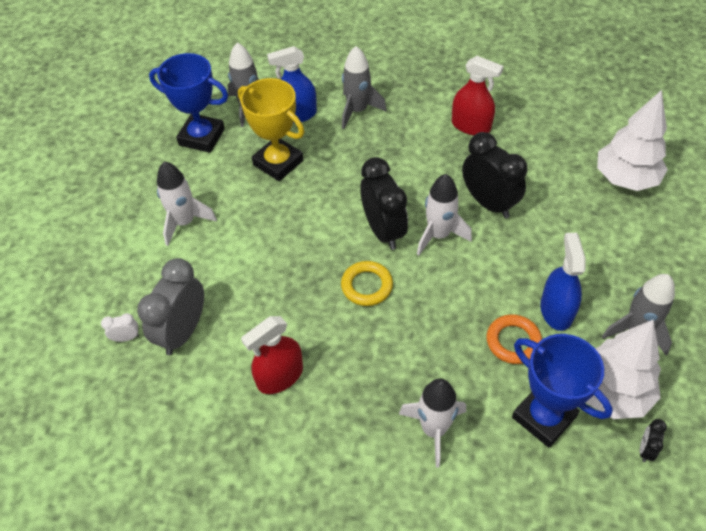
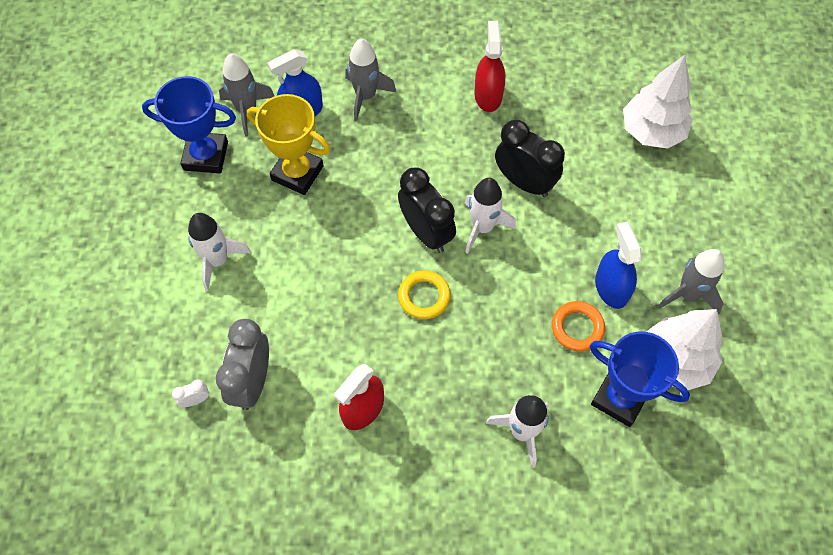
camera: 15 degrees left, 10 degrees up
red spray bottle [452,56,503,135] -> red spray bottle turned 105 degrees counterclockwise [474,21,505,112]
black clock [640,419,667,462] -> none

